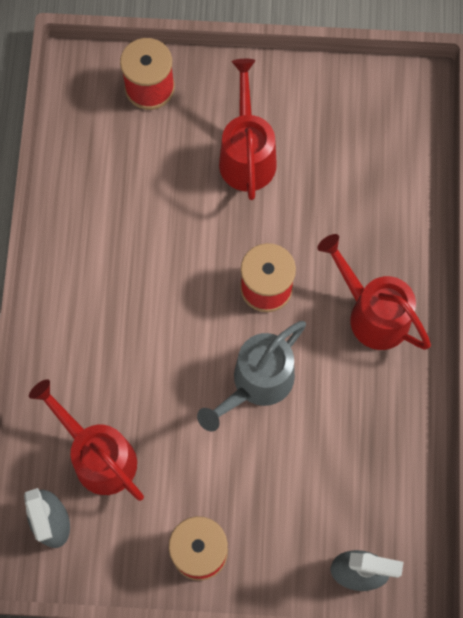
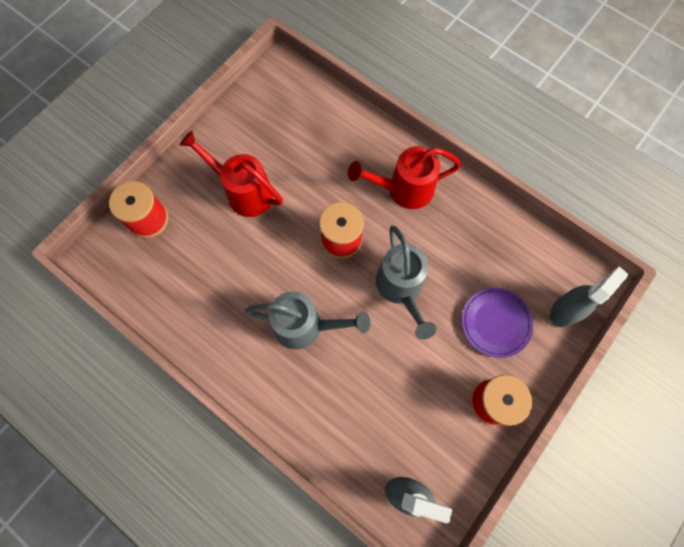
camera: 55 degrees left, 0 degrees up
red watering can [29,379,144,501] -> none
none -> grey watering can [245,292,370,350]
none -> purple plate [462,288,533,358]

